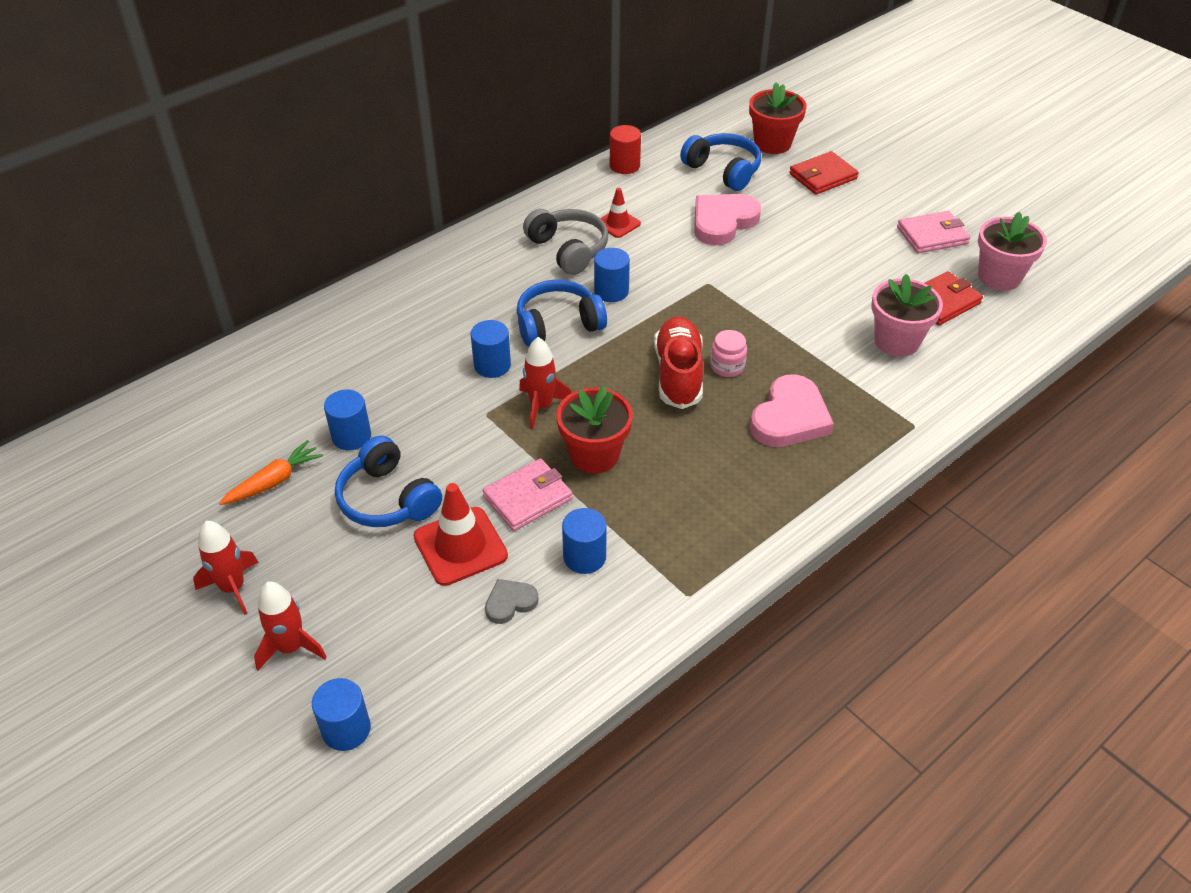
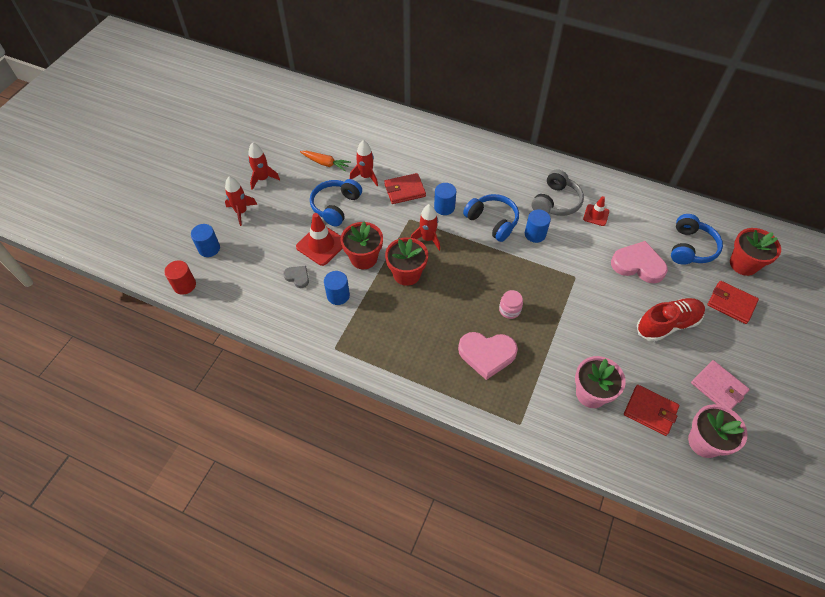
camera: 65 degrees right, 10 degrees up
blue cylinder [324,390,371,450] -> red rocket [350,140,378,186]
pink wallet [482,458,573,531] -> red flower pot [341,222,383,269]
red cylinder [610,125,641,174] -> red cylinder moved to [164,260,196,295]
red shoe [654,316,703,409] -> red shoe moved to [637,298,705,342]
none -> red wallet [384,173,426,204]

